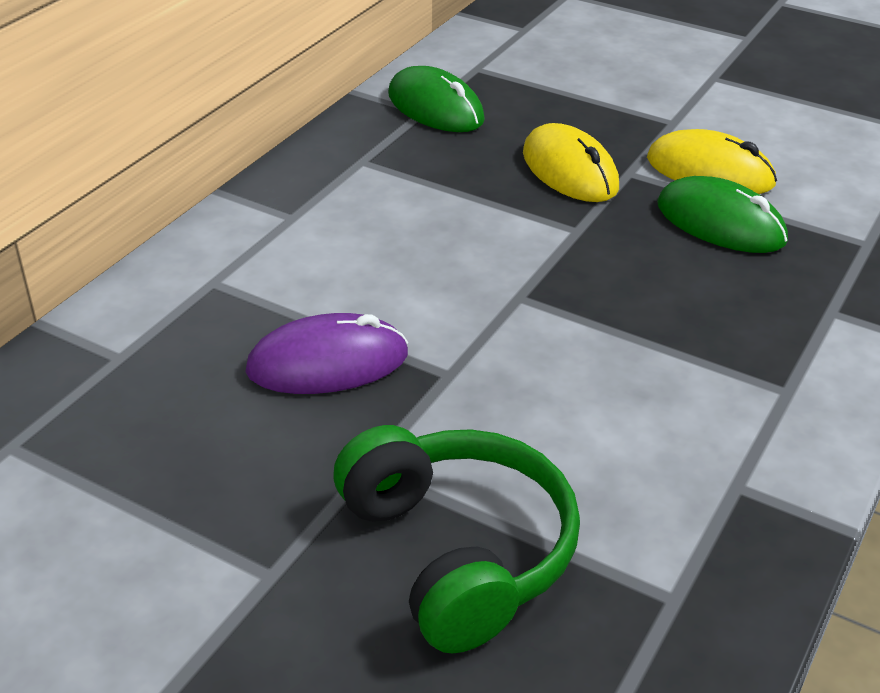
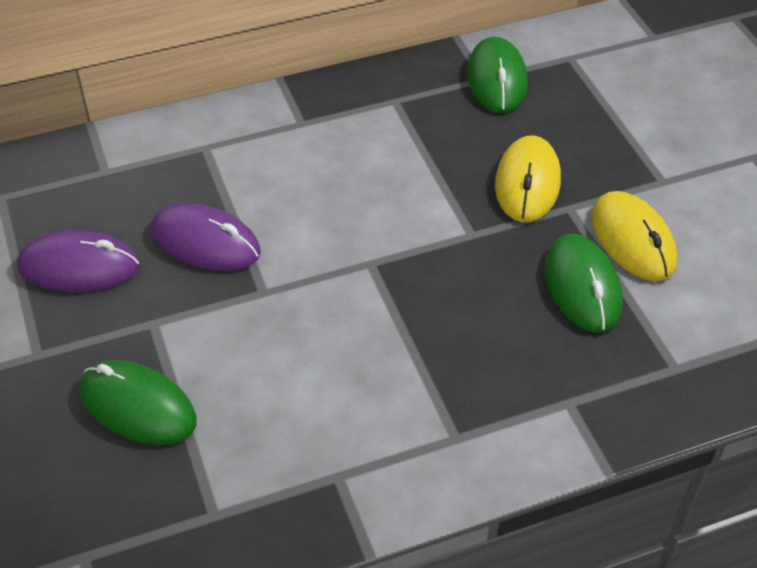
camera: 40 degrees right, 10 degrees up
green headphones [334,425,580,654] -> green mouse [80,360,197,445]
none -> purple mouse [17,230,139,292]

